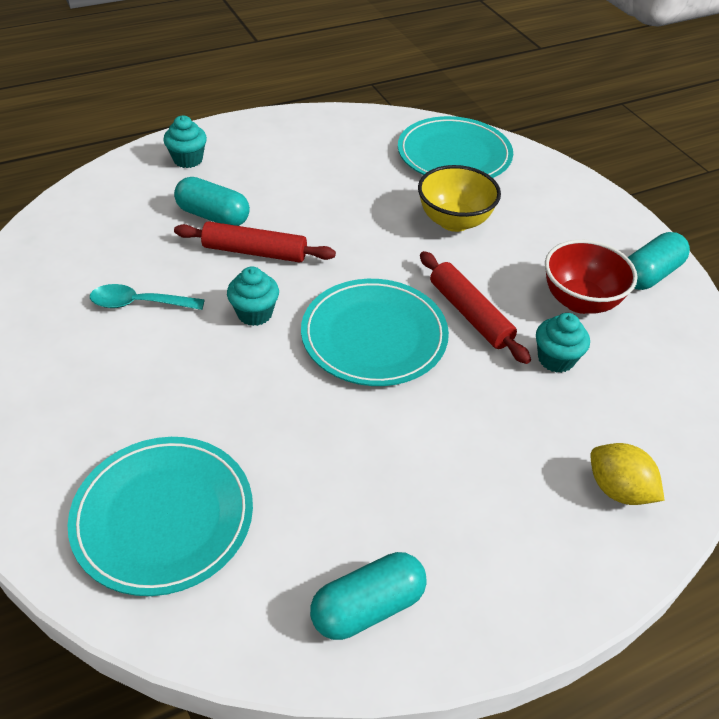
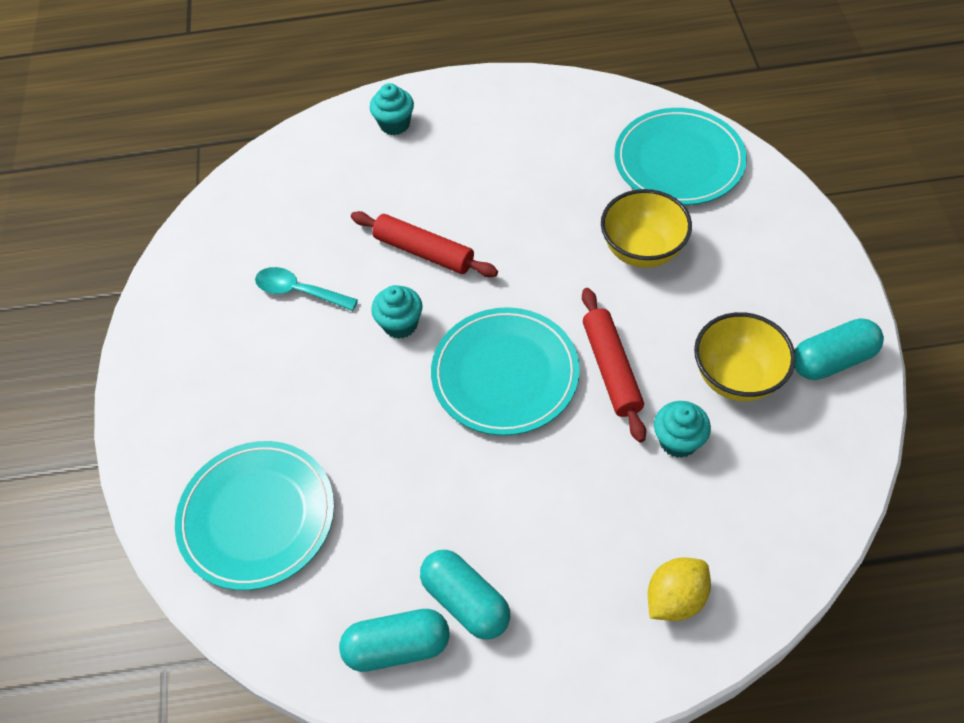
camera: 25 degrees right, 10 degrees up
turquoise capsule [174,177,250,226] -> turquoise capsule moved to [420,550,510,640]
red bowl [545,240,638,314] -> yellow bowl [694,312,796,401]
yellow lemon [591,443,665,505] -> yellow lemon turned 75 degrees clockwise [648,557,711,621]

